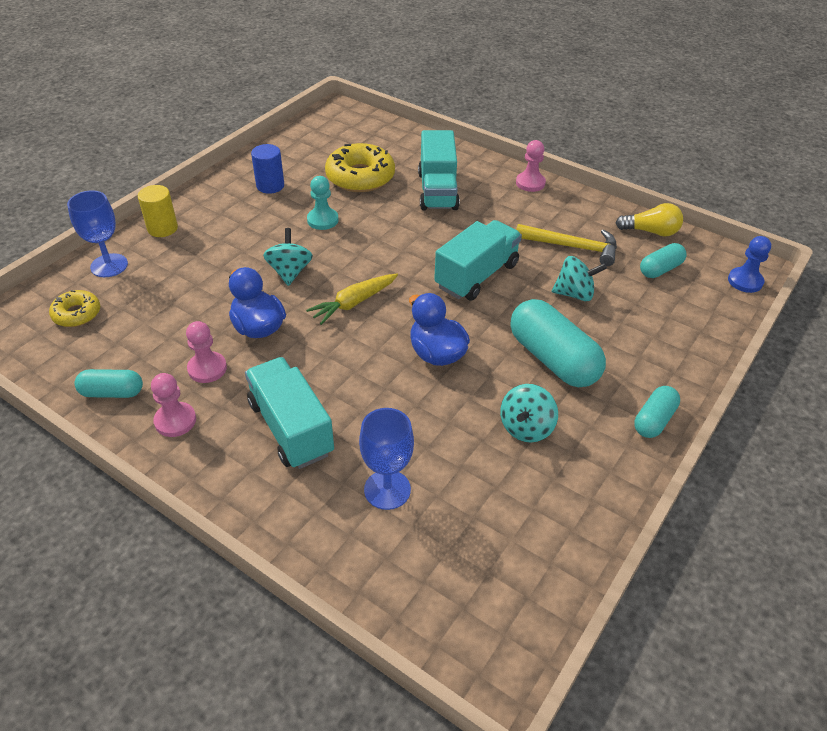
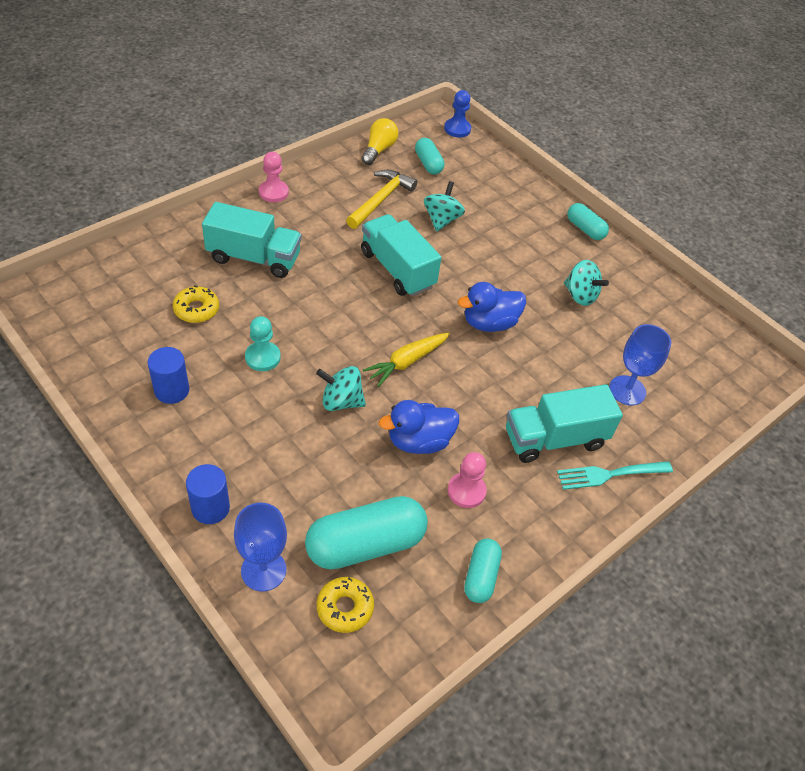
camera: 80 degrees left, 5 degrees up
yellow cylinder [138,185,178,237] -> blue cylinder [186,464,230,524]
pink pawn [151,373,196,437] -> none
yellow carrot [306,274,398,325] -> yellow carrot turned 75 degrees clockwise [363,332,450,387]
yellow donut [325,143,395,192] -> yellow donut [173,285,219,323], size x0.56
turquoise capsule [511,299,606,387] -> turquoise capsule moved to [305,496,428,569]
none -> turquoise fork [557,461,673,490]

